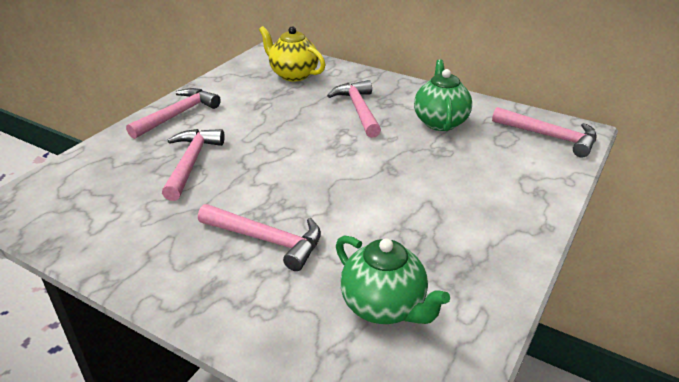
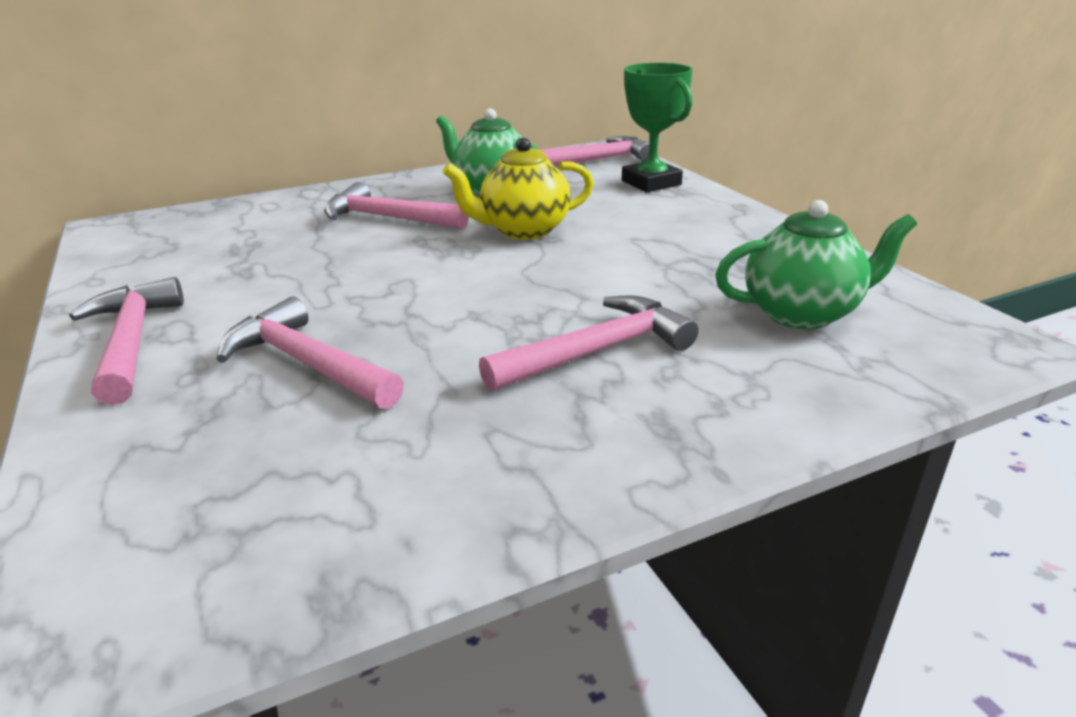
camera: 55 degrees left, 5 degrees down
yellow teapot [259,26,326,82] -> yellow teapot moved to [443,138,594,240]
none -> green trophy [622,63,693,192]

